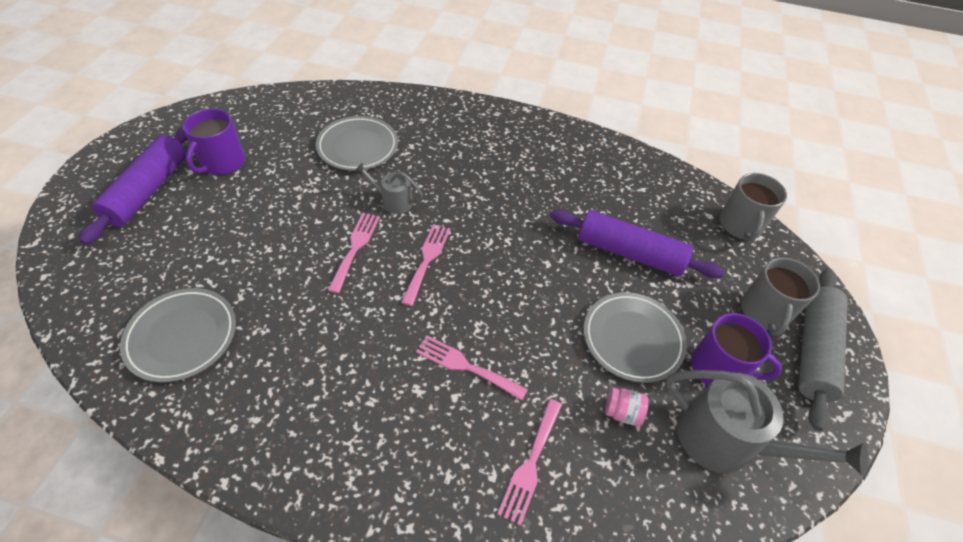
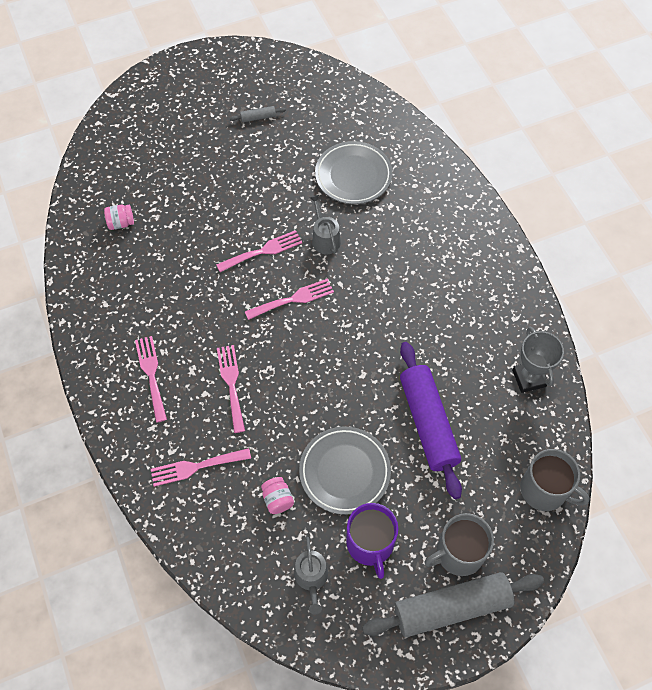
camera: 55 degrees right, 10 degrees up
purple rolling pin [79,126,188,245] -> none
grey plate [120,288,236,382] -> pink jar [104,205,134,230]
purple mug [183,108,245,175] -> grey rolling pin [230,106,286,122]
grey watering can [666,370,869,477] -> grey watering can [294,537,328,615], size x0.53
grey mug [719,173,787,241] -> grey mug turned 120 degrees counterclockwise [520,449,589,511]
none -> pink fork [135,336,167,423]
none -> grey trophy [512,327,564,393]

